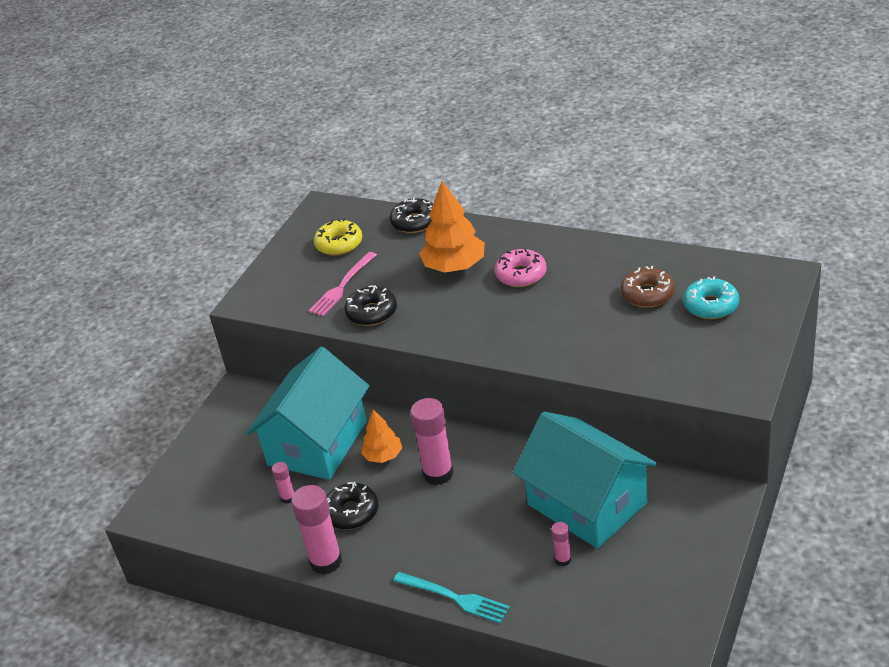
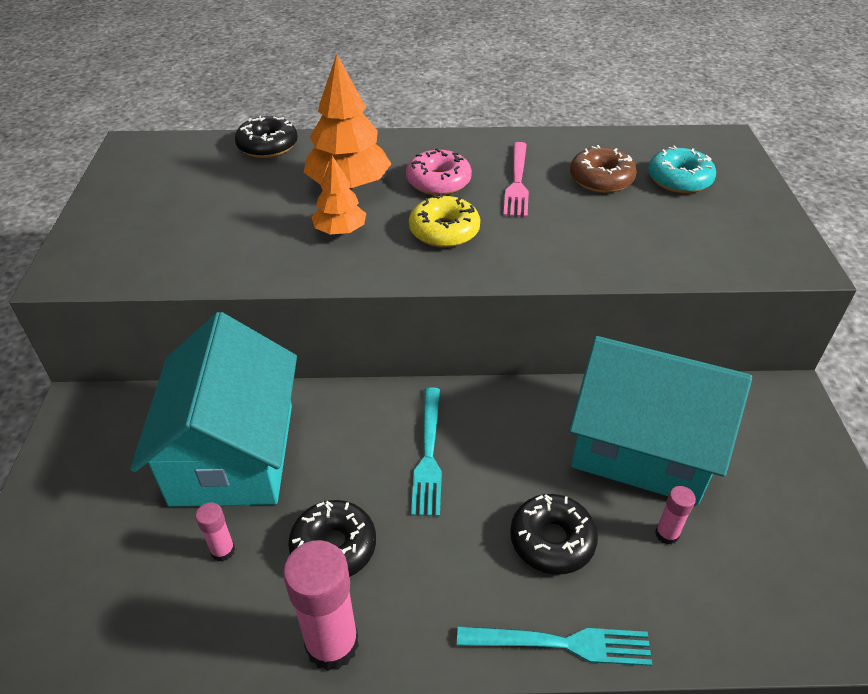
camera: 30 degrees left, 5 degrees up
pink fork [309,252,377,316] -> pink fork moved to [503,142,529,218]
yellow donut [314,218,362,256] -> yellow donut moved to [409,193,480,248]
black donut [345,285,397,326] -> black donut moved to [510,494,598,575]
orange tree [361,409,402,463] -> orange tree moved to [311,156,366,235]
pink glue stick [410,398,453,485] -> turquoise fork [411,387,442,517]

